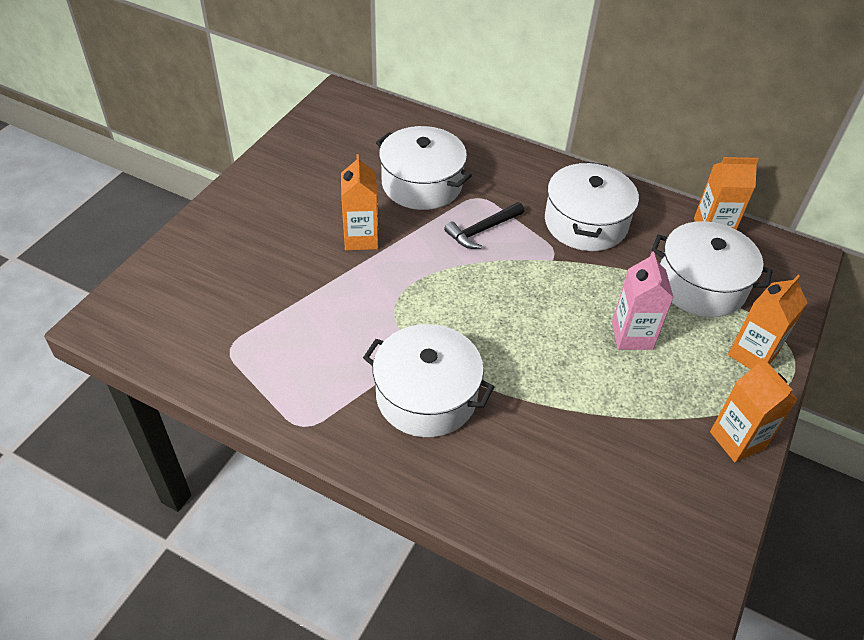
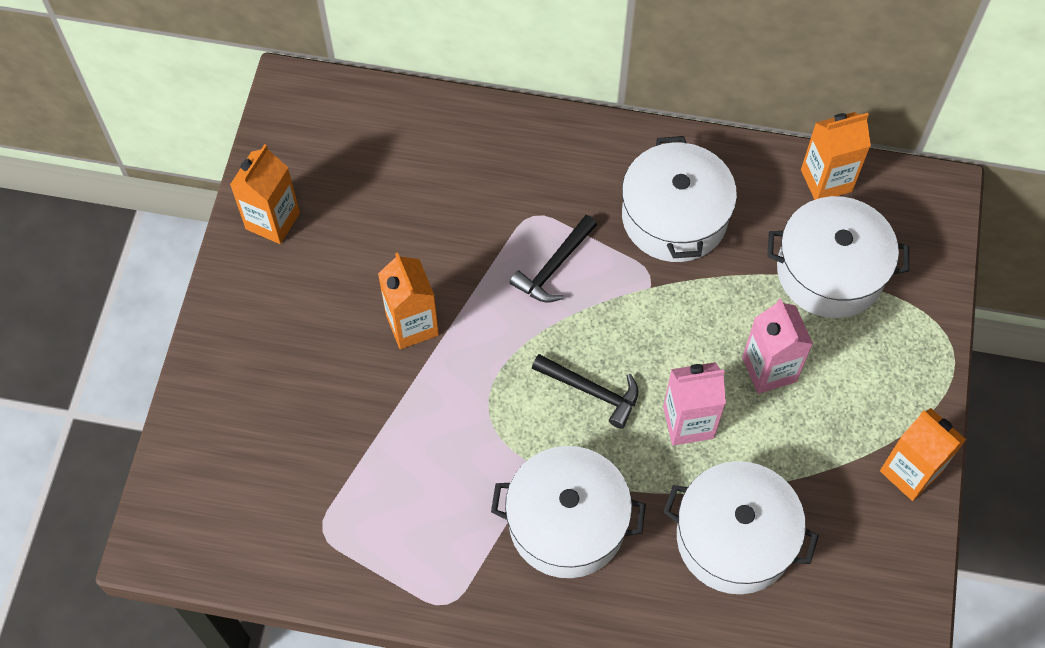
camera: 15 degrees left, 15 degrees up
white pot [376,126,472,210] -> white pot moved to [664,461,819,594]
orange carton [728,275,807,369] -> orange carton moved to [230,144,300,244]
none -> black hammer [532,354,638,429]
none -> pink carton [663,362,726,446]

